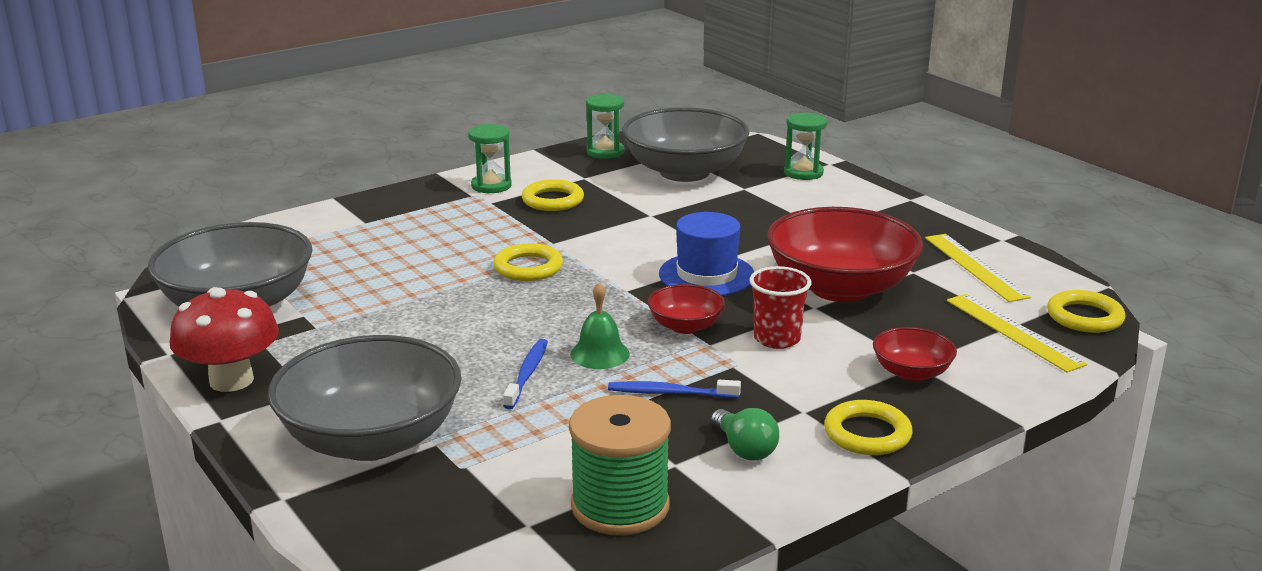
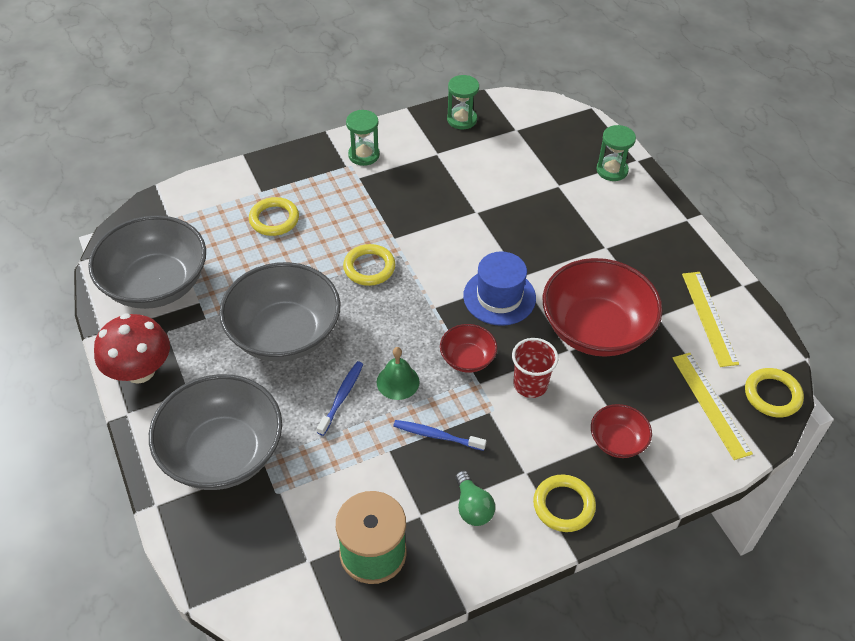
camera: 10 degrees right, 25 degrees up
yellow ring [522,179,584,211] -> yellow ring moved to [249,197,299,236]
grey bowl [622,107,750,182] -> grey bowl moved to [219,262,340,361]

